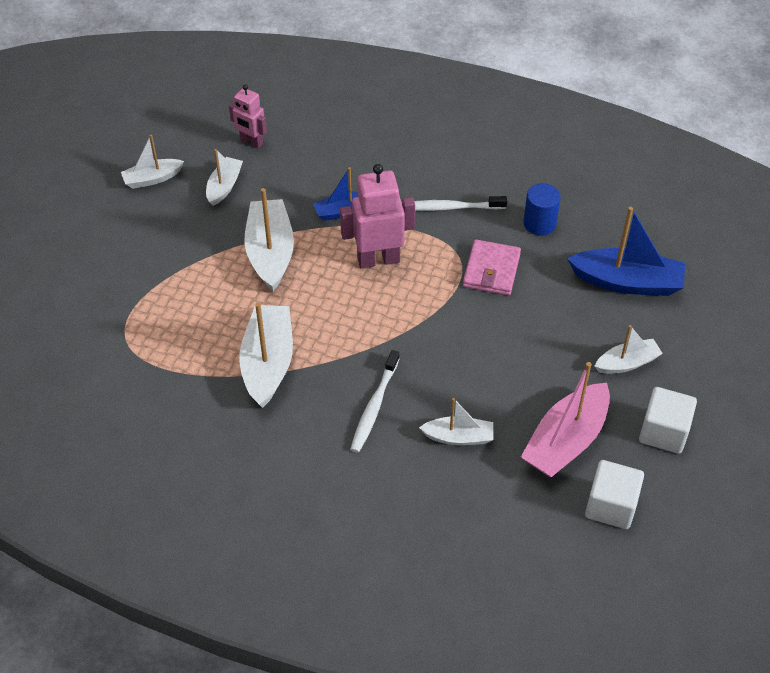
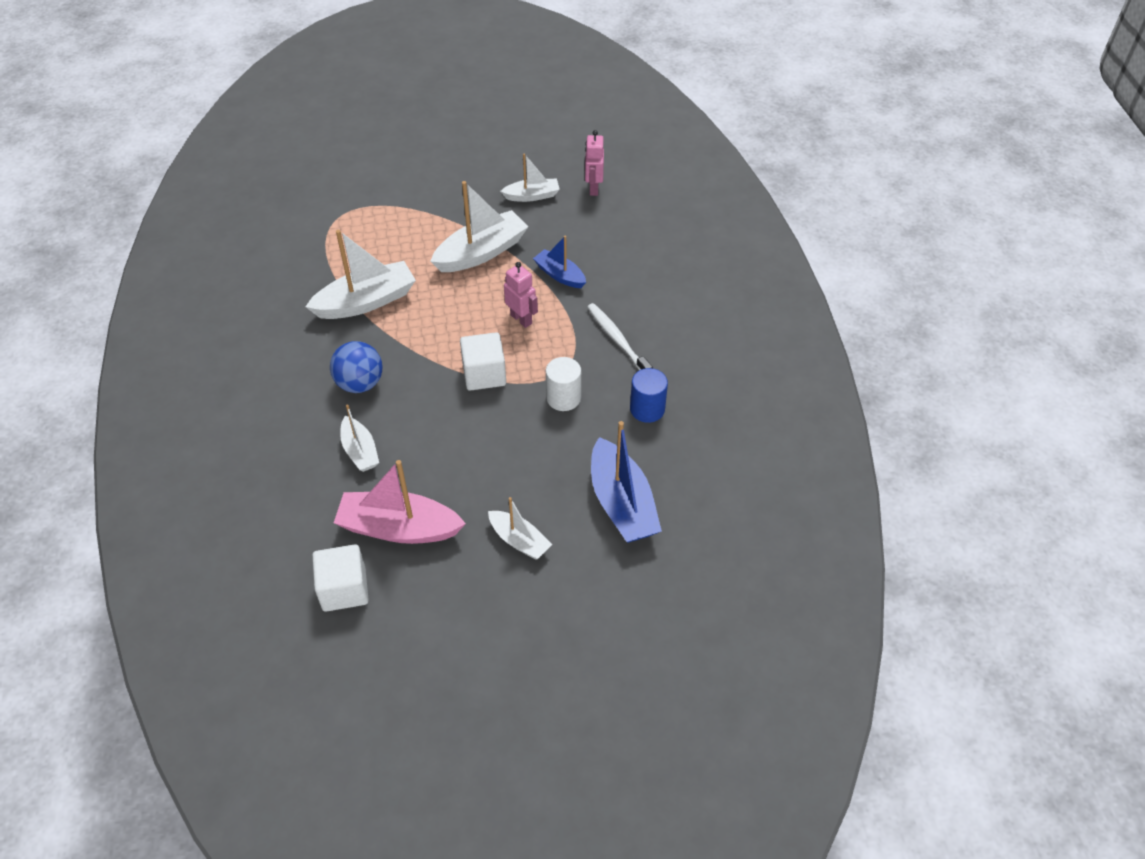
camera: 60 degrees right, 0 degrees up
white boat [121,135,184,189] -> none
pink robot [340,164,415,268] -> pink robot [504,262,538,328], size x0.61
white toothbrush [350,350,400,453] -> blue ball [330,341,383,393]
pink wallet [463,239,521,296] -> white cylinder [546,357,581,411]
white cube [639,387,697,454] -> white cube moved to [460,332,506,391]

